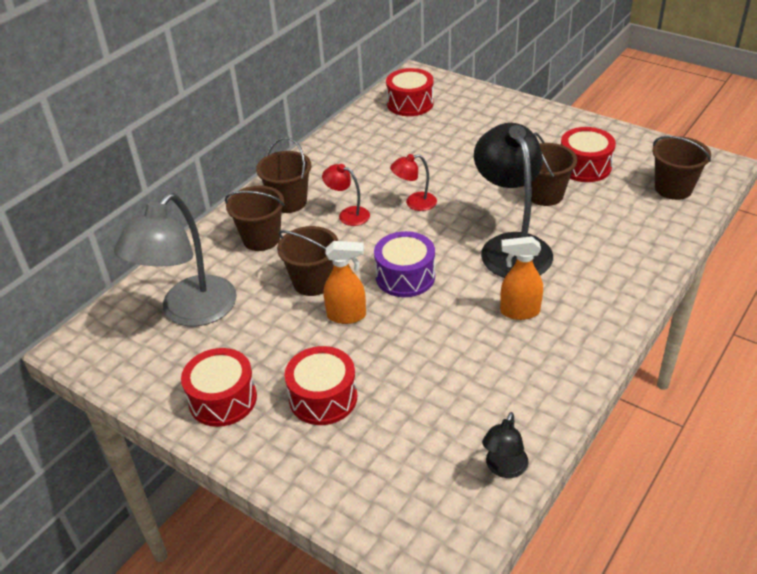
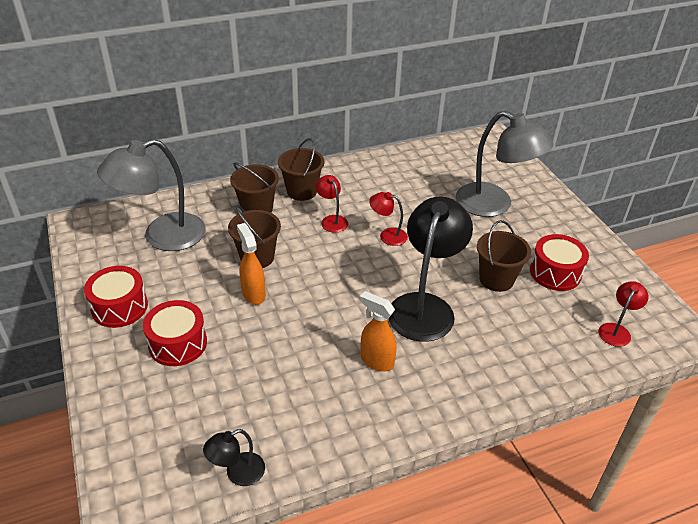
camera: 30 degrees right, 0 degrees up
orange spray bottle [324,241,366,324] -> orange spray bottle turned 150 degrees counterclockwise [237,223,266,305]
purple drum [374,231,435,297] -> none
red drum [386,68,434,116] -> none
brown bucket [652,136,711,200] -> red lamp [598,281,649,347]
none -> grey lamp [456,111,554,217]

